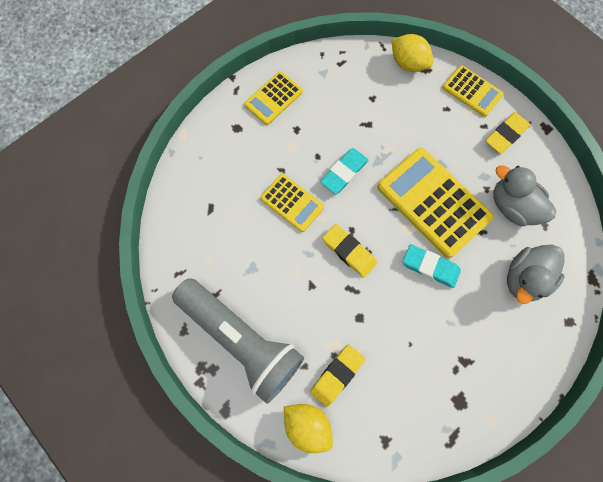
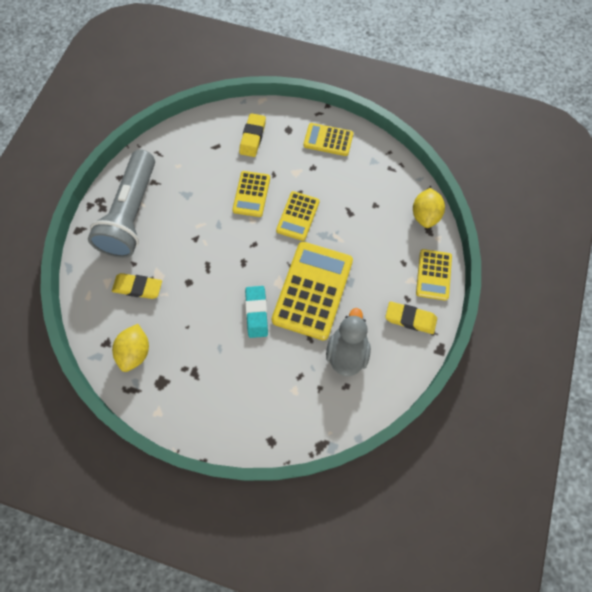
camera: 60 degrees right, 5 degrees down
yellow lemon [284,404,333,453] -> yellow lemon moved to [112,324,149,372]
turquoise eraser [320,148,368,194] -> yellow calculator [276,191,320,241]
yellow eraser [322,224,377,278] -> yellow eraser moved to [239,113,266,157]
grey duck [507,245,565,304] -> none

